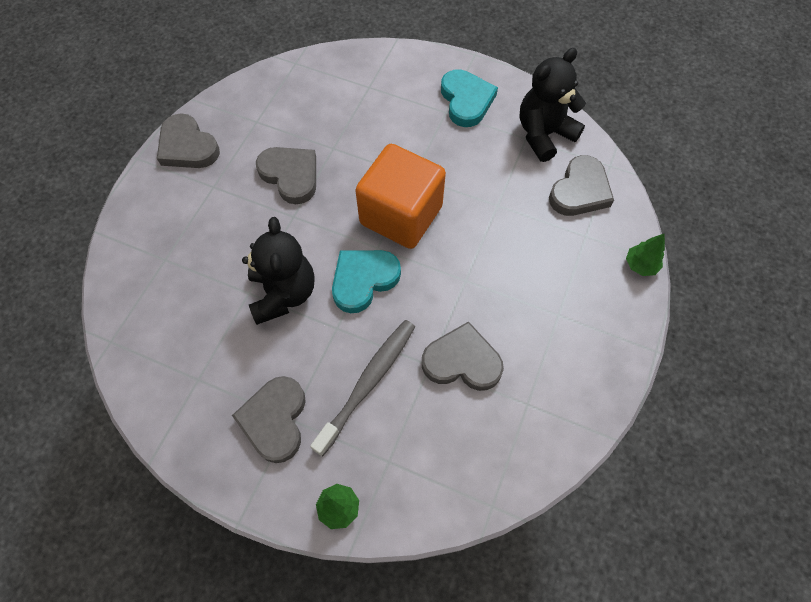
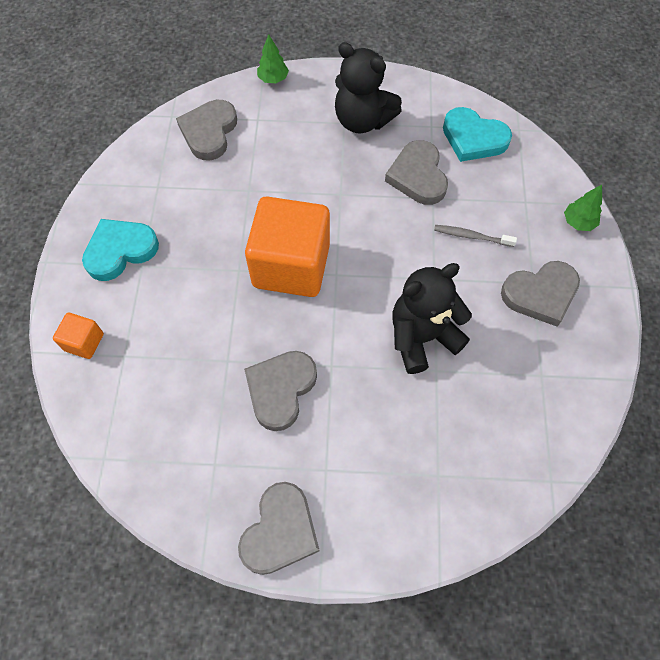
camera: 110 degrees left, 0 degrees up
grey toothbrush [310,320,415,456] -> grey toothbrush [434,225,517,247], size x0.55
turquoise heart [332,250,401,313] -> turquoise heart moved to [443,107,512,162]
black teddy bear [519,48,586,162] -> black teddy bear moved to [335,42,402,133]
grey heart [549,155,614,216] -> grey heart turned 90 degrees counterclockwise [176,100,237,161]
none -> orange cube [53,313,104,359]

